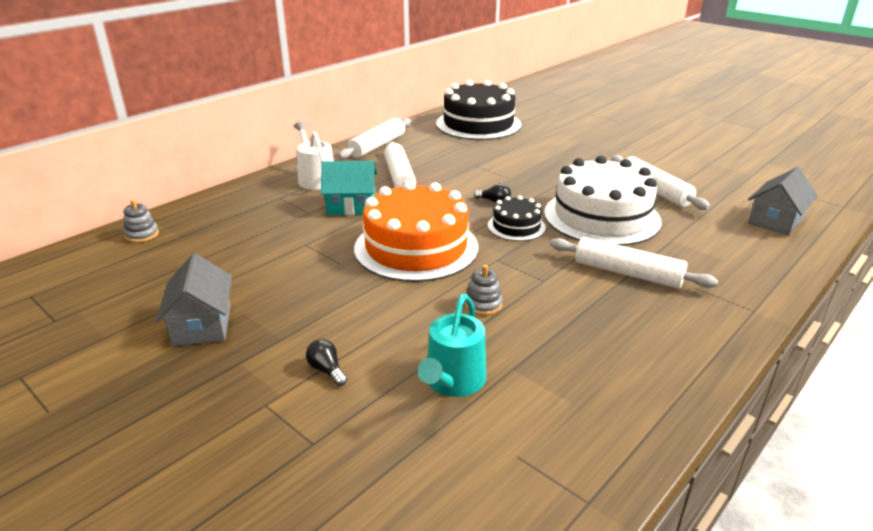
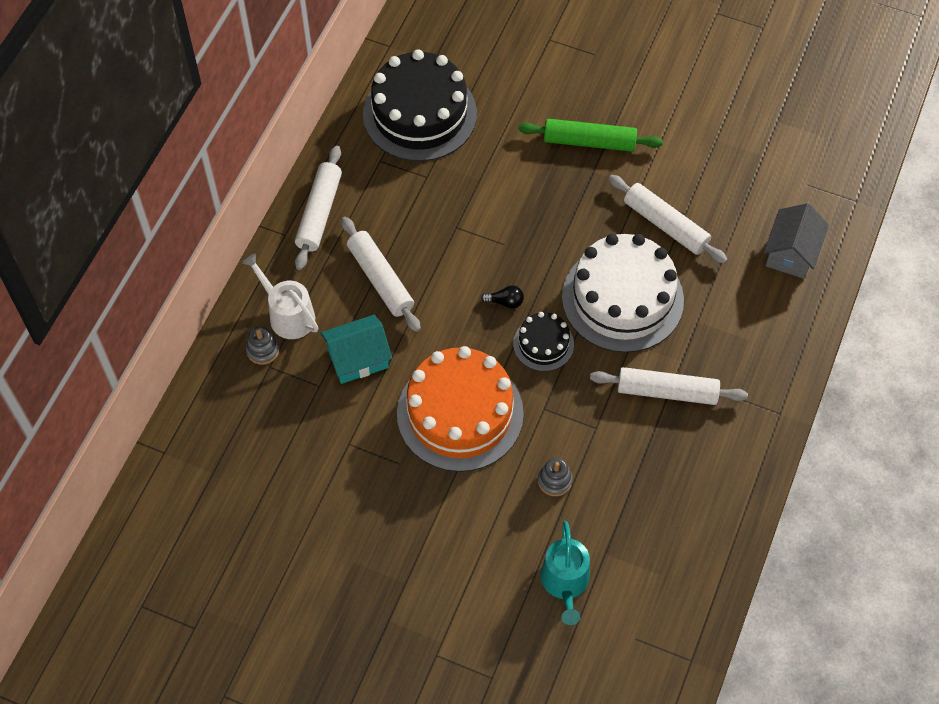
camera: 20 degrees left, 30 degrees up
grey stacking toy [123,199,159,243] -> grey stacking toy moved to [246,326,279,365]
grey house [156,253,232,346] -> none
black light bulb [306,339,347,386] -> none
none -> green rolling pin [518,119,663,152]

